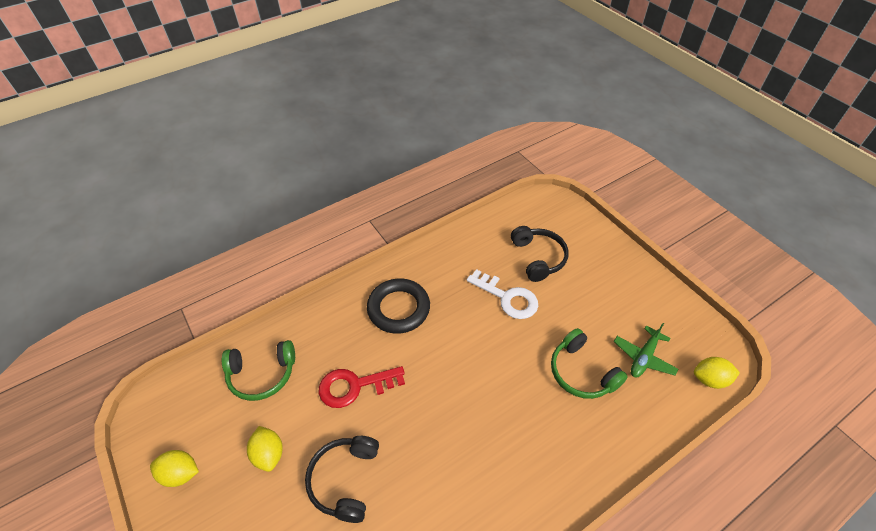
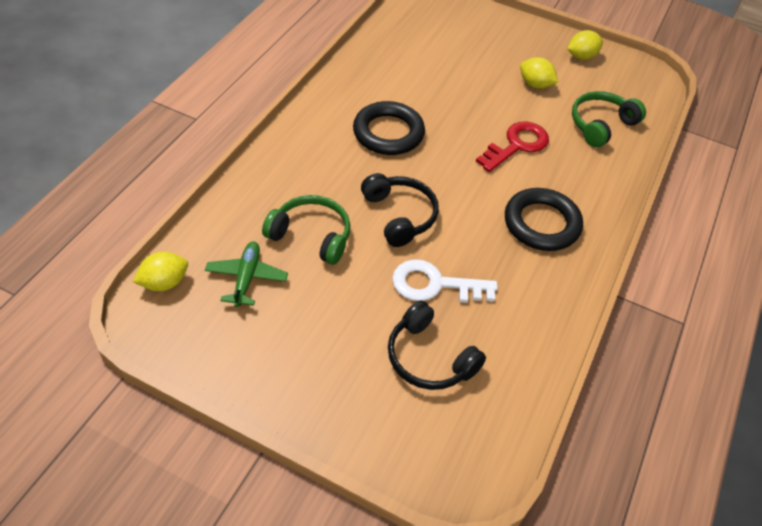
camera: 145 degrees right, 0 degrees up
black headphones [305,436,379,523] -> black headphones moved to [361,173,439,247]
none -> black ring [353,101,425,155]

